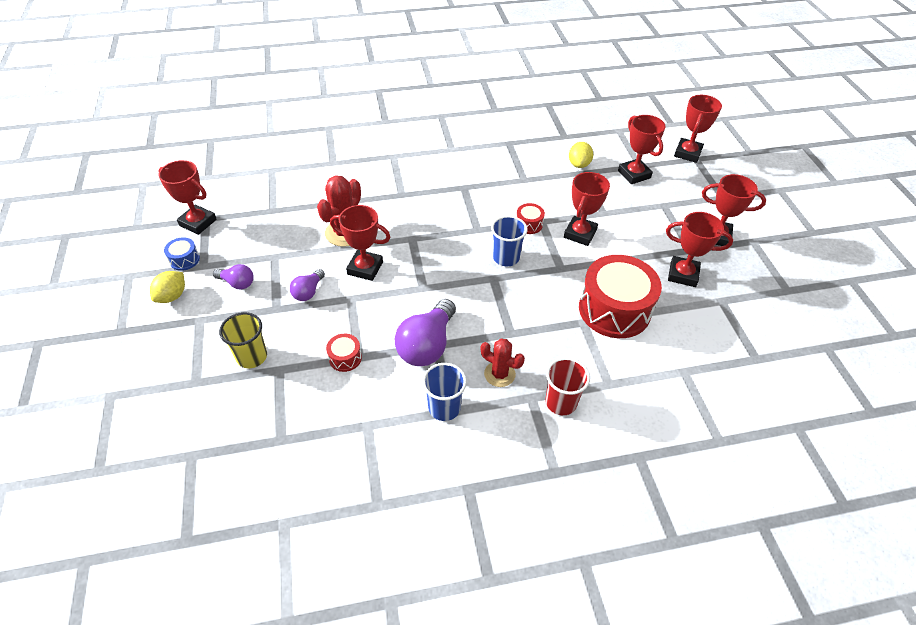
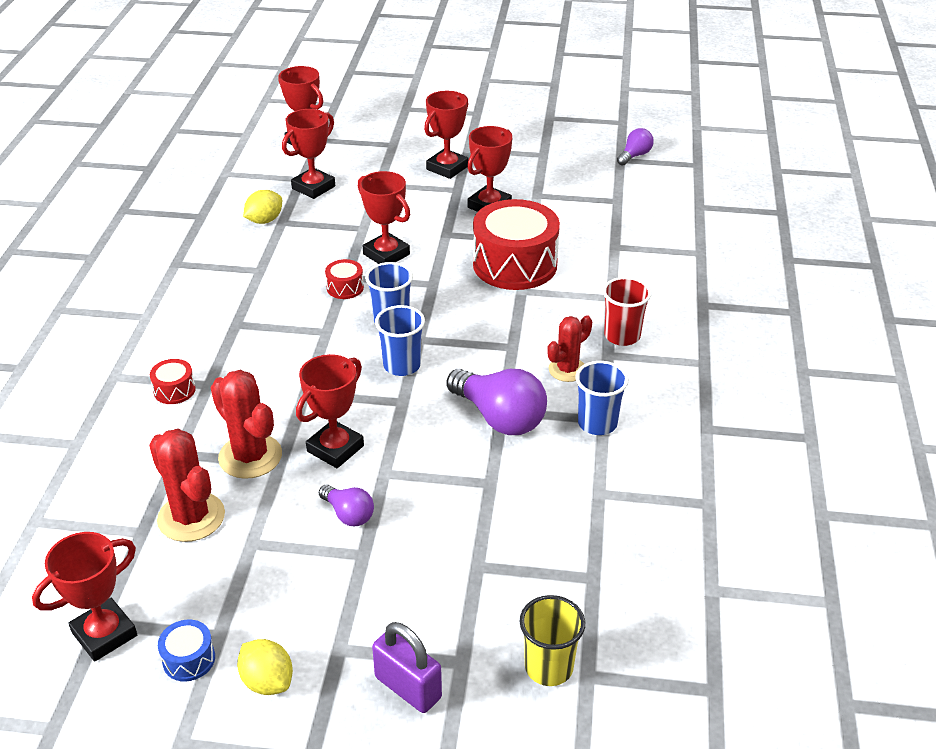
camera: 70 degrees left, 10 degrees down
purple light bulb [213,264,254,289] -> purple light bulb moved to [617,128,654,166]
yellow cup [219,312,267,368] -> yellow cup moved to [519,595,585,686]
red drum [326,334,362,372] -> red drum moved to [150,359,196,404]
yellow lemon [569,142,593,168] -> yellow lemon turned 75 degrees counterclockwise [243,190,282,224]
red trophy [618,115,665,184] -> red trophy turned 45 degrees counterclockwise [282,109,335,199]
none -> red cactus [149,429,225,542]
none -> purple padlock [372,622,442,713]
none -> blue cup [375,305,425,376]

